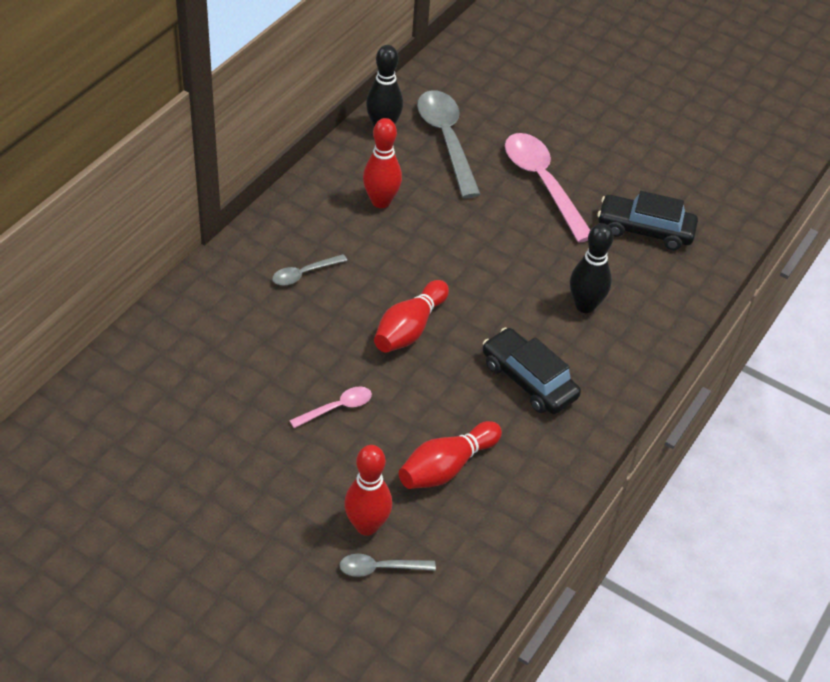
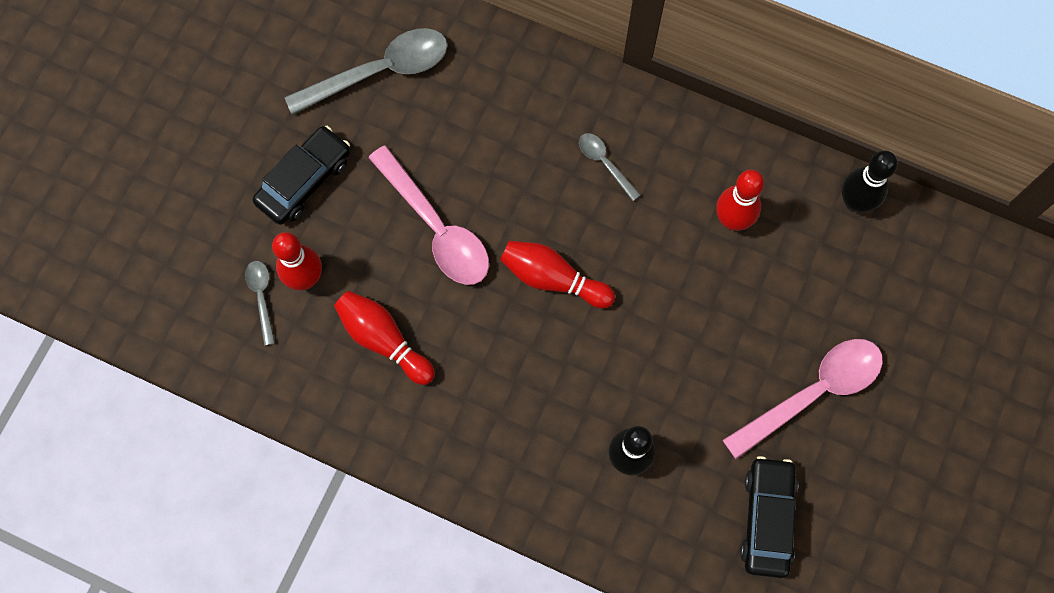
camera: 85 degrees right, 25 degrees up
pink spoon [289,387,372,428] -> pink spoon [368,145,489,285], size x2.05
grey spoon [417,90,481,198] -> grey spoon moved to [285,28,448,115]
black car [483,328,581,414] -> black car moved to [253,126,350,225]

